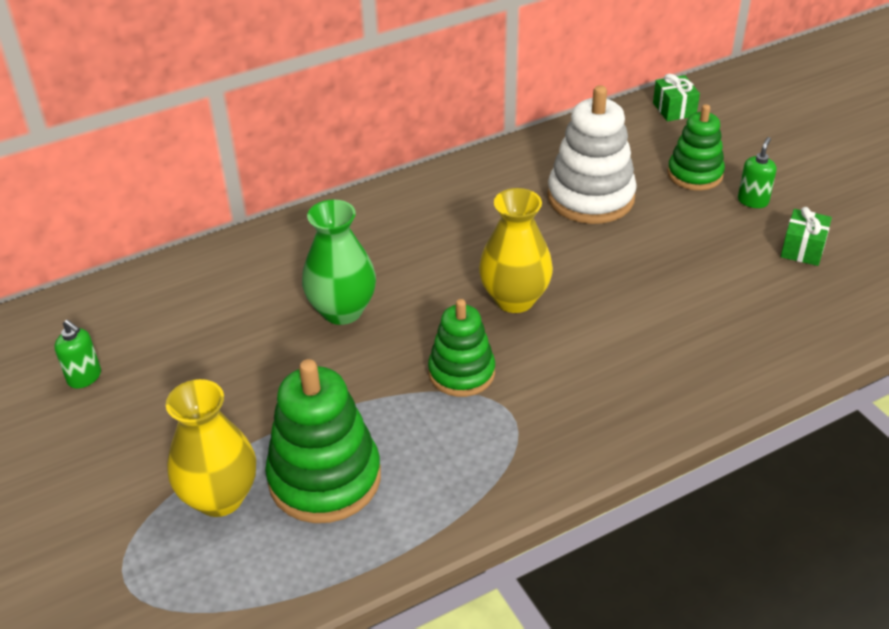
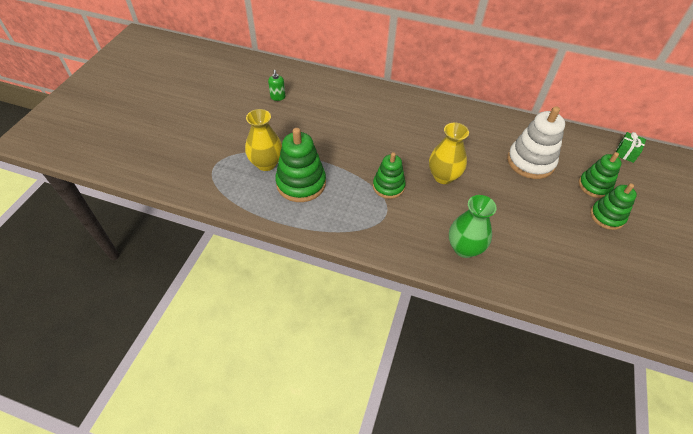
camera: 45 degrees right, 10 degrees up
green vase [302,200,376,325] -> green vase moved to [449,195,497,258]
green soap dispenser [738,137,776,208] -> green stacking toy [590,183,637,230]
green gift [781,207,832,266] -> none

